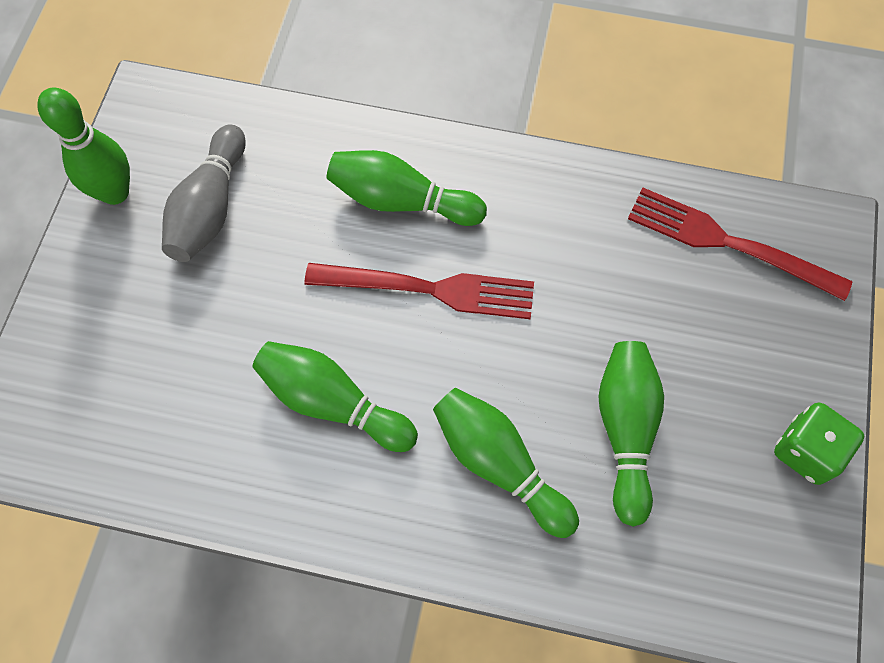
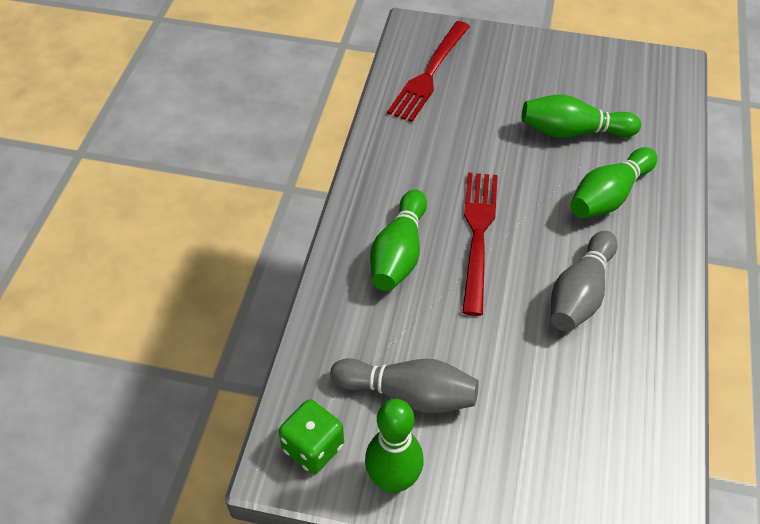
camera: 90 degrees left, 15 degrees down
green bowling pin [252,341,418,452] -> grey bowling pin [551,231,618,331]
green dice [774,403,864,485] -> green dice moved to [279,400,344,474]

